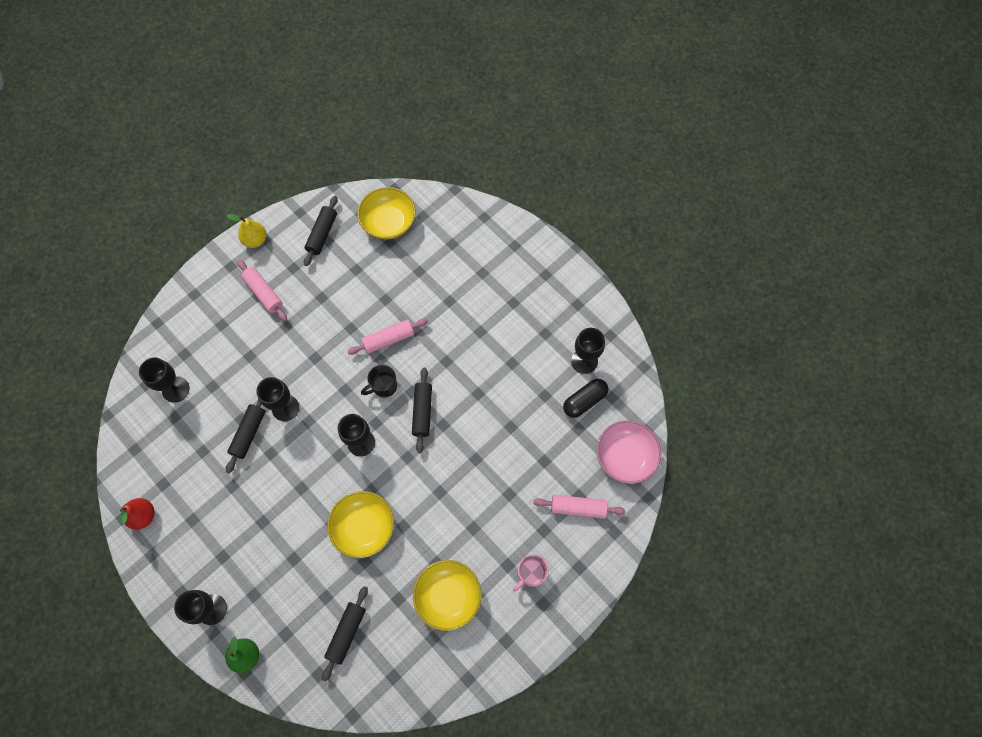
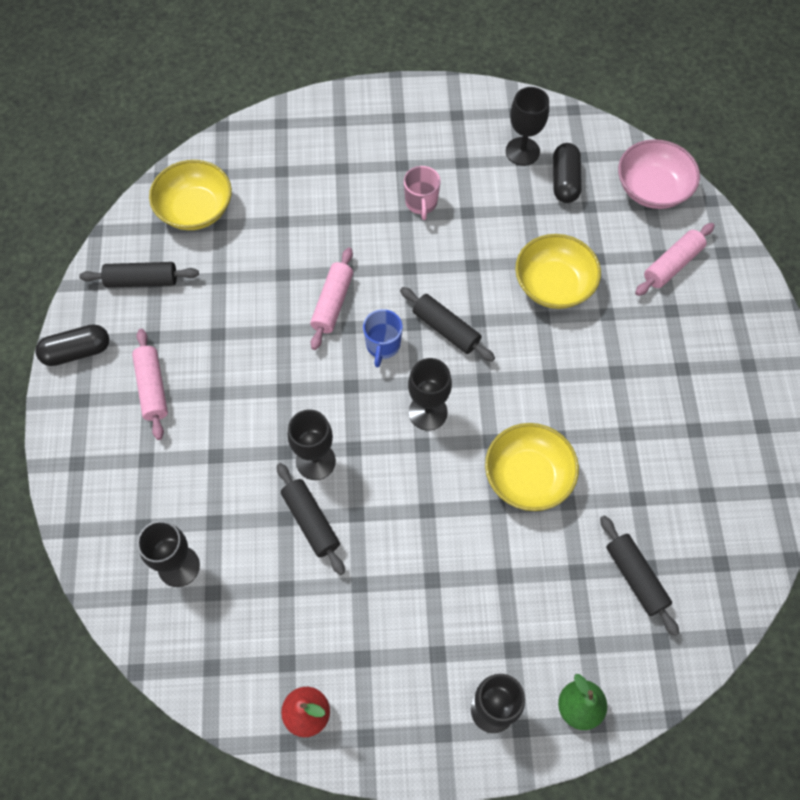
camera: 50 degrees left, 5 degrees down
yellow pear [227,214,267,248] -> black capsule [35,324,109,366]
pink rolling pin [237,260,287,321] -> pink rolling pin turned 75 degrees clockwise [132,329,168,440]
black rolling pin [304,196,338,266] -> black rolling pin turned 60 degrees counterclockwise [79,262,199,288]
black mug [361,365,397,398] -> blue mug [363,309,403,367]
yellow bowl [413,560,481,631] -> yellow bowl moved to [515,234,601,309]
pink mug [513,555,548,592] -> pink mug moved to [404,166,441,220]

